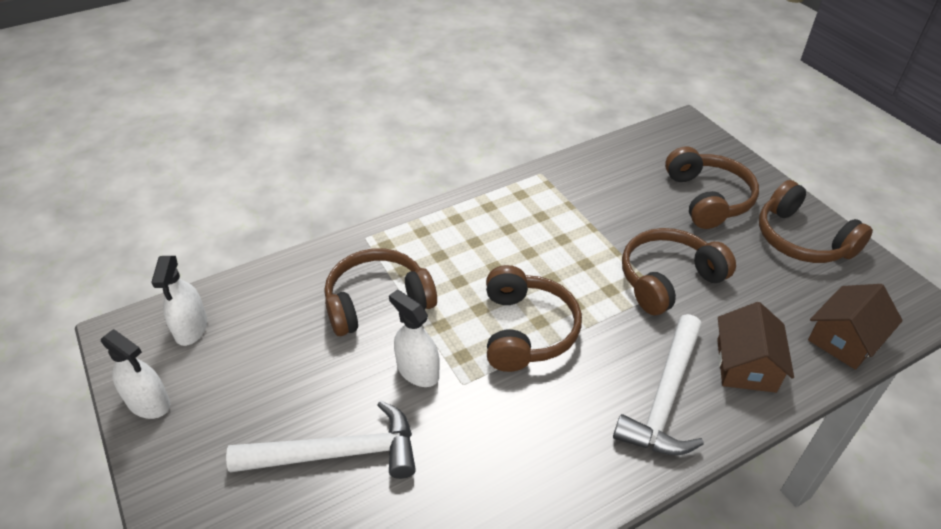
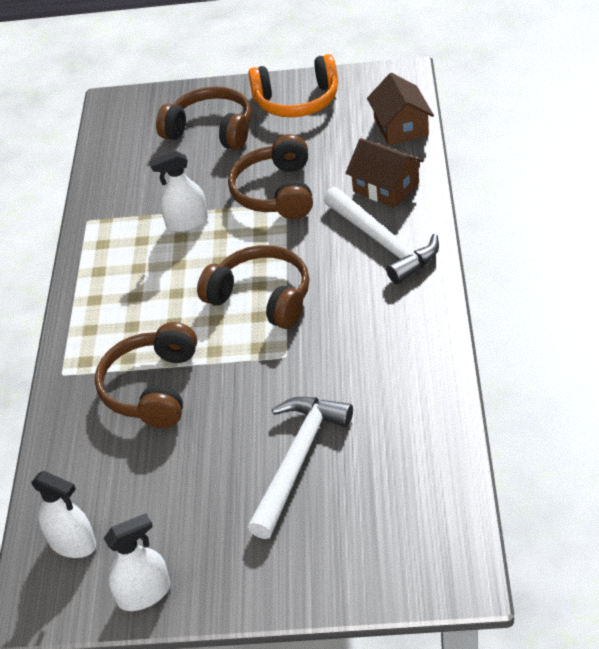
camera: 55 degrees left, 0 degrees up
white spray bottle [389,290,440,387] -> white spray bottle moved to [150,151,208,232]
brown headphones [759,180,873,263] -> orange headphones [248,54,338,117]

